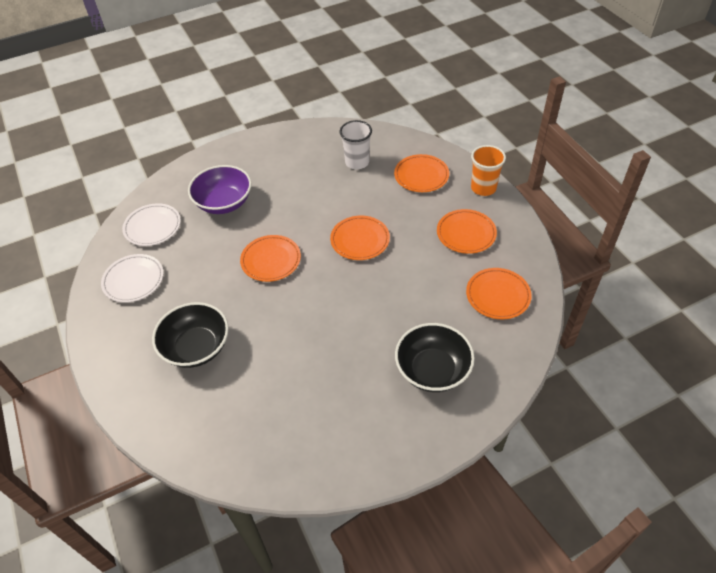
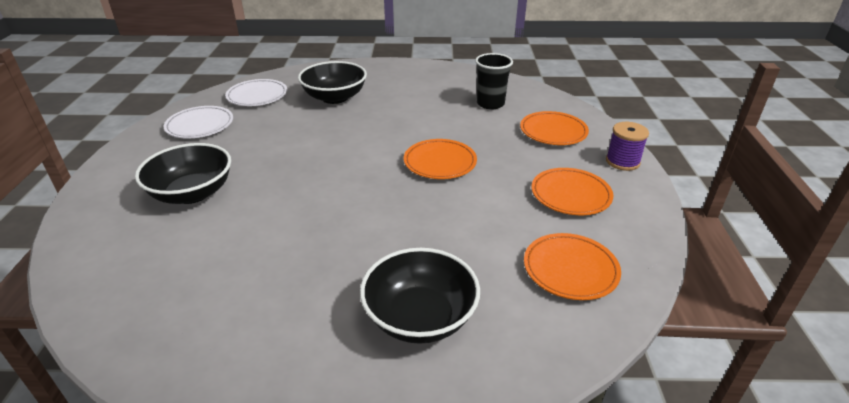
camera: 25 degrees right, 15 degrees down
purple bowl [188,165,252,214] -> black bowl [298,61,367,104]
orange plate [240,235,301,282] -> none
white cup [340,120,372,169] -> black cup [475,53,513,109]
orange cup [471,145,506,196] -> purple spool [606,122,649,171]

